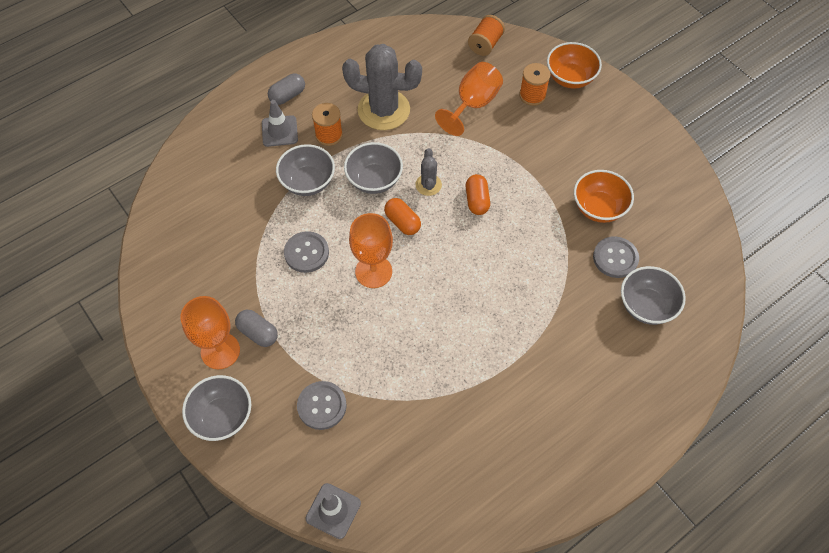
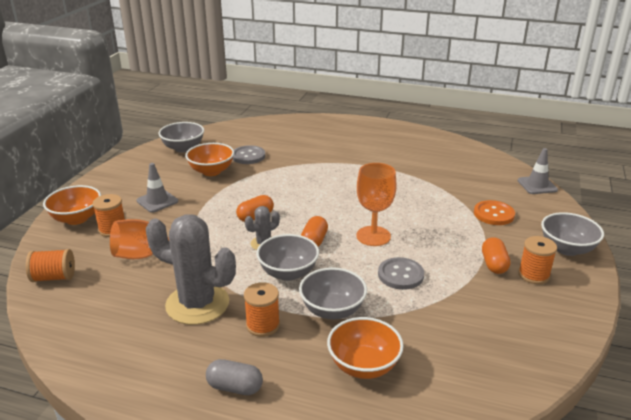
camera: 125 degrees left, 30 degrees down
orange goblet [180,296,240,369] -> orange spool [518,236,557,284]
grey capsule [235,310,278,347] -> orange capsule [482,237,511,274]
grey traffic cone [262,100,298,147] -> grey traffic cone moved to [136,163,178,213]
grey button [297,381,347,430] -> orange button [474,200,515,225]
grey cactus [342,44,422,130] -> grey cactus turned 45 degrees counterclockwise [146,214,236,325]
grey bowl [621,266,686,325] -> grey bowl moved to [158,122,204,153]
none -> orange bowl [327,317,404,379]

